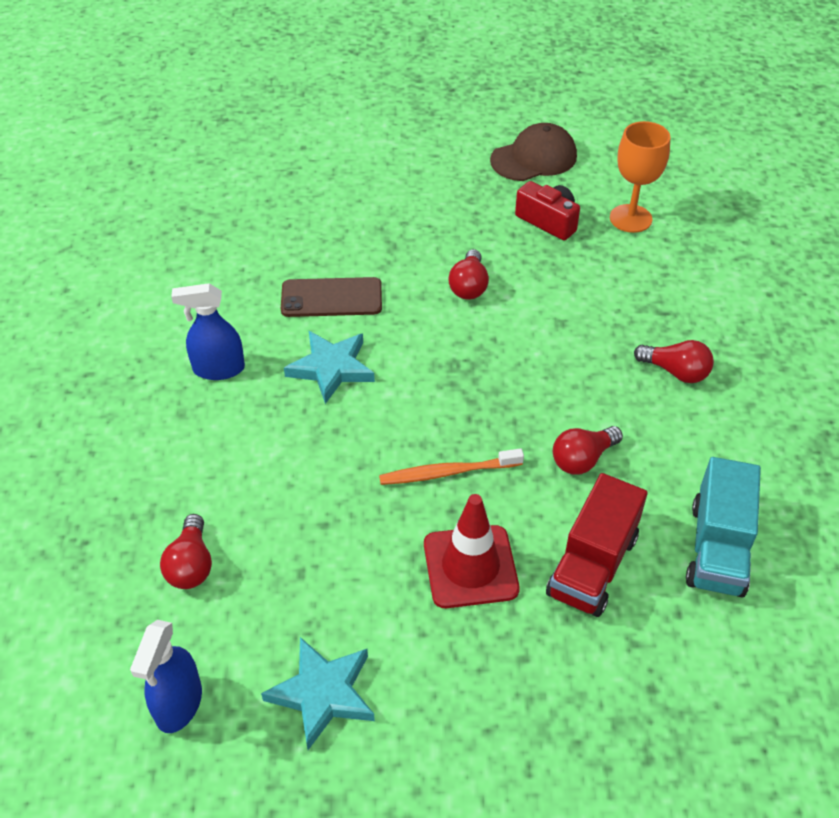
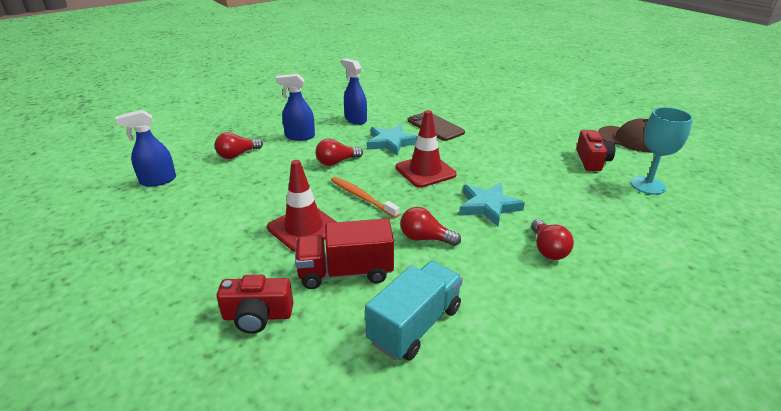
camera: 55 degrees right, 15 degrees down
turquoise star [261,637,375,750] -> turquoise star moved to [459,182,525,226]
red light bulb [448,249,489,299] -> red light bulb moved to [315,139,363,166]
orange goblet [610,121,670,233] -> turquoise goblet [631,107,693,195]
turquoise truck [686,457,761,597] -> turquoise truck turned 150 degrees clockwise [365,261,463,361]
none -> red camera [216,275,294,334]
none -> blue spray bottle [275,74,315,141]
none -> red traffic cone [395,110,457,188]

